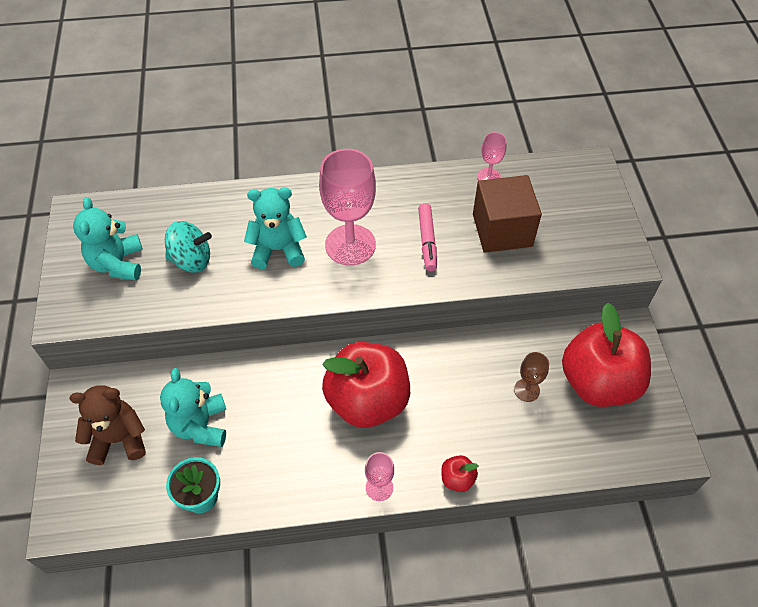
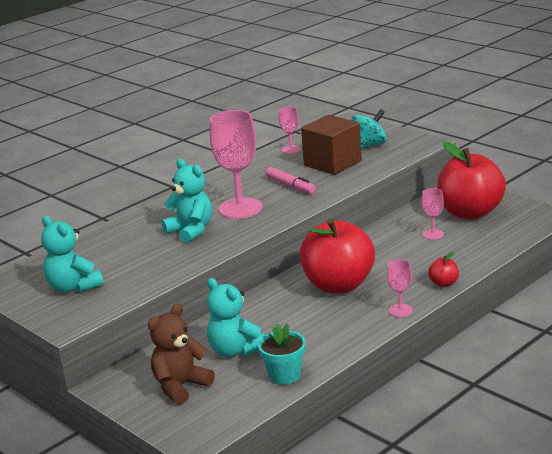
camera: 35 degrees left, 30 degrees down
turquoise spinning top [165,221,212,273] -> turquoise spinning top moved to [351,109,387,148]
turquoise teddy bear [244,187,307,269] -> turquoise teddy bear turned 90 degrees clockwise [162,159,212,243]
brown goblet [514,352,549,402] -> pink goblet [422,188,444,240]

